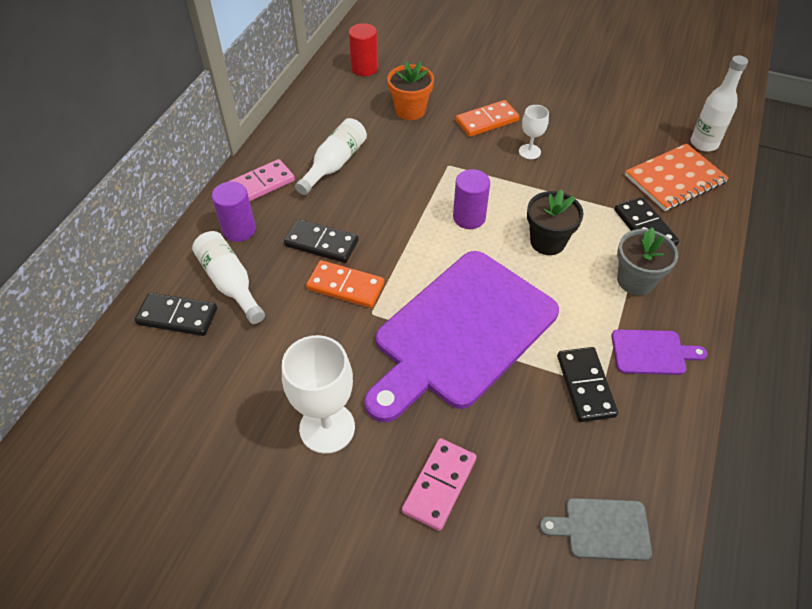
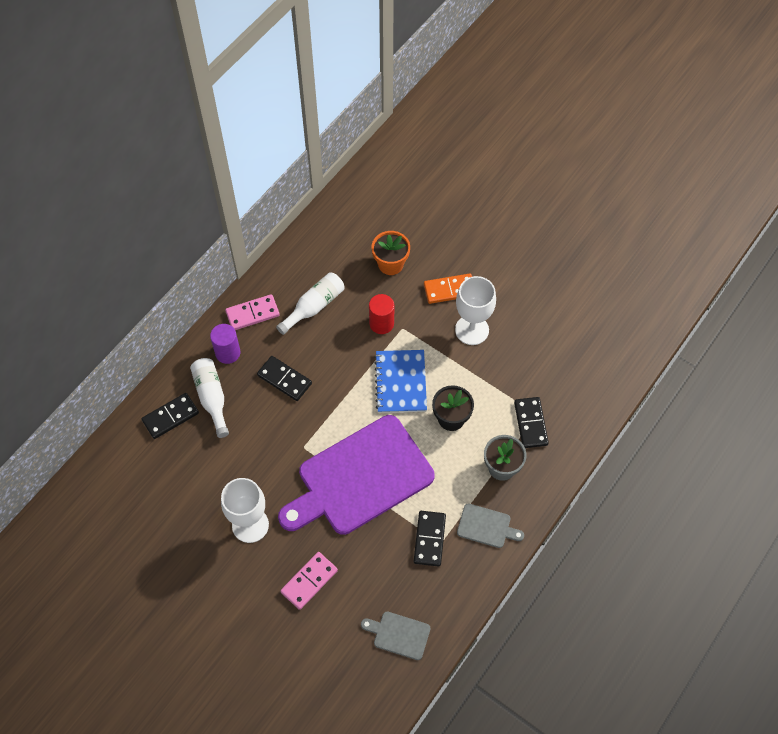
camera: 15 degrees right, 10 degrees up
black domino [134,293,217,336] -> black domino turned 60 degrees counterclockwise [141,393,199,439]
orange domino [306,260,384,308] -> none
red cylinder [349,23,378,76] -> red cylinder moved to [369,294,394,334]
purple cylinder [453,169,490,229] -> blue notebook [374,350,427,413]
white goblet [519,105,549,159] -> white goblet [455,276,496,345], size x1.87
purple cutting board [611,329,707,375] -> grey cutting board [457,504,524,548]
orange notebook [625,143,729,211] -> none
white bottle [691,55,748,152] -> none

